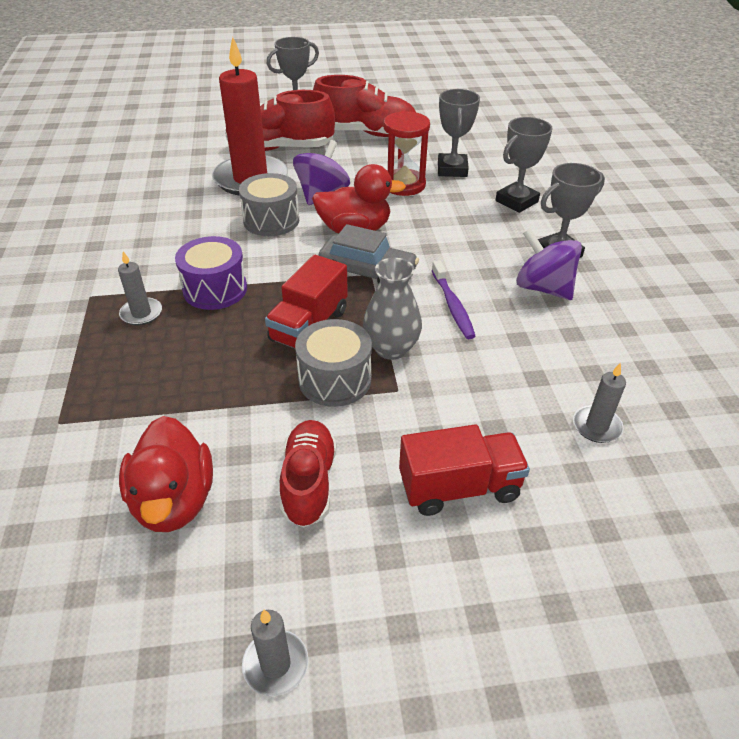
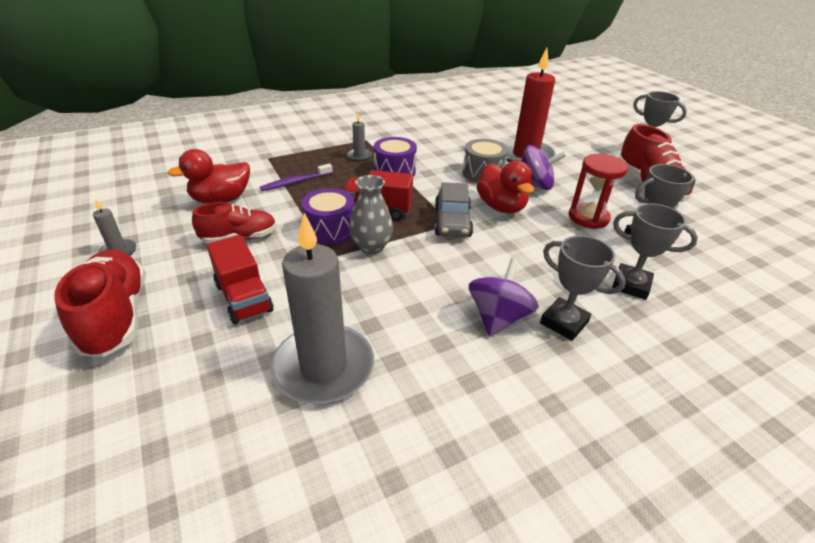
camera: 70 degrees right, 5 degrees down
red shoe [225,90,335,151] -> red shoe moved to [54,250,146,357]
grey drum [295,319,372,407] -> purple drum [301,188,354,245]
purple toothbrush [432,260,476,339] -> purple toothbrush moved to [260,164,333,191]
grey candle [573,363,626,443] -> grey candle [270,213,374,404], size x2.31

